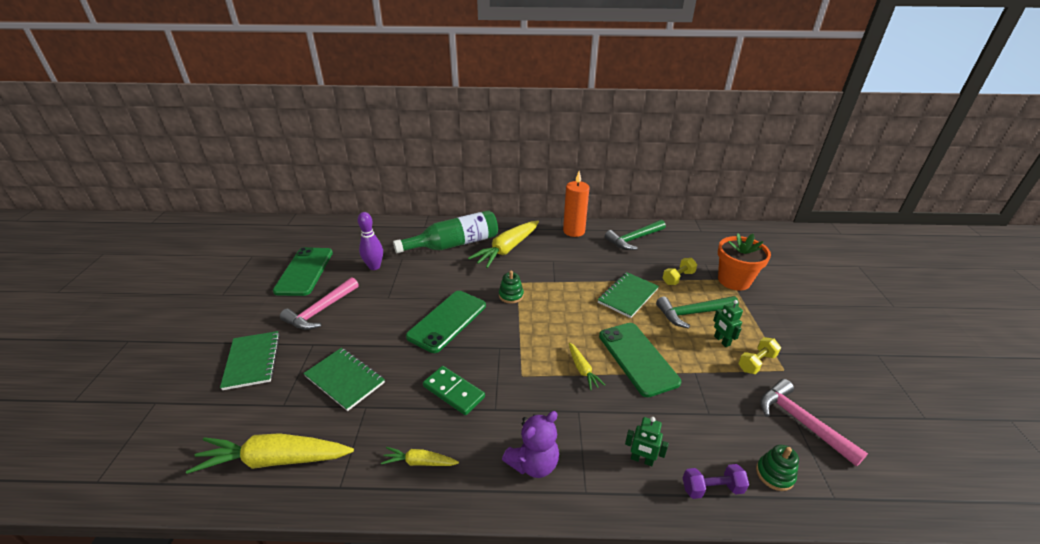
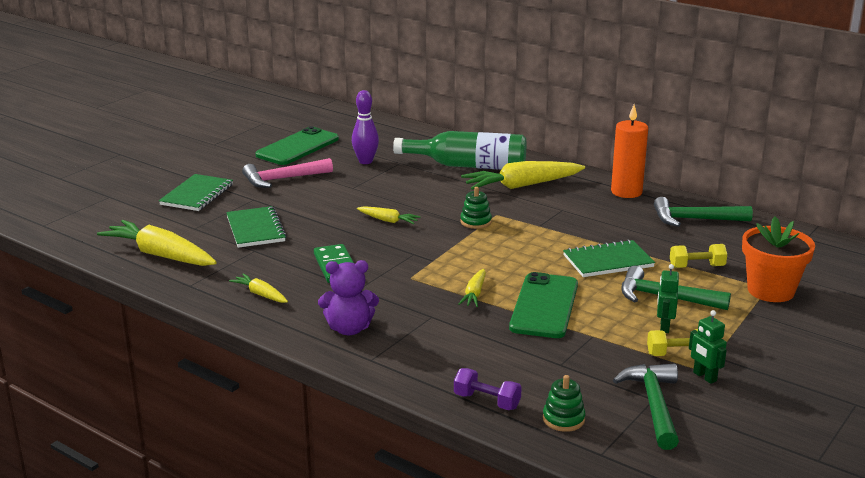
camera: 35 degrees right, 10 degrees down
green phone [406,291,486,353] -> yellow carrot [357,206,421,224]
green robot [625,417,669,467] -> green robot moved to [689,310,727,384]
pink hammer [760,379,868,466] -> green hammer [613,363,679,450]

